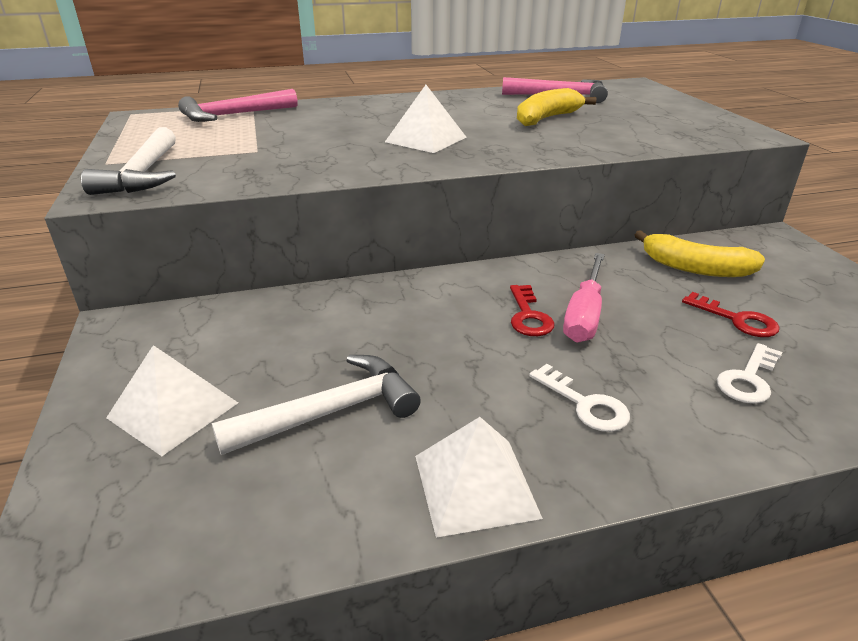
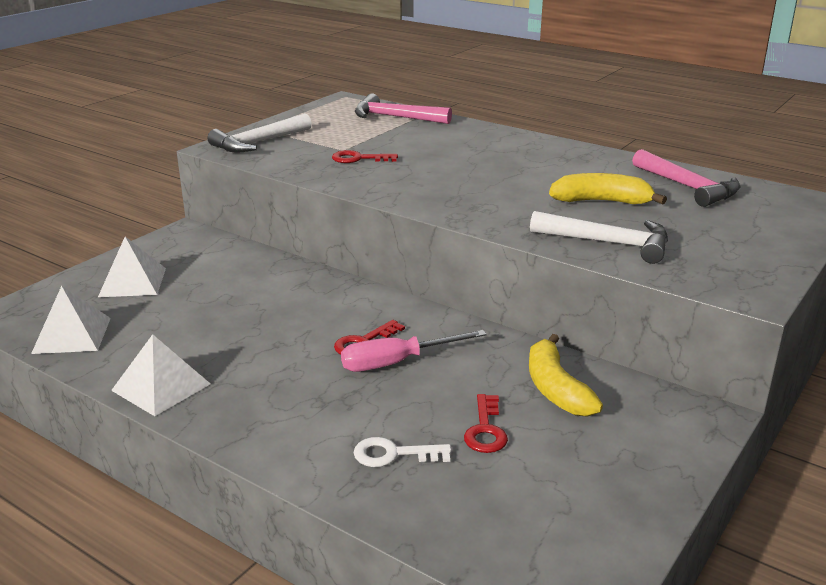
camera: 50 degrees right, 5 degrees down
white hammer [211,355,421,455] -> white hammer moved to [530,211,668,264]
white pyramid [385,85,467,153] -> white pyramid moved to [31,286,111,354]
white key [529,364,630,432] -> none
none -> red key [332,150,398,163]

